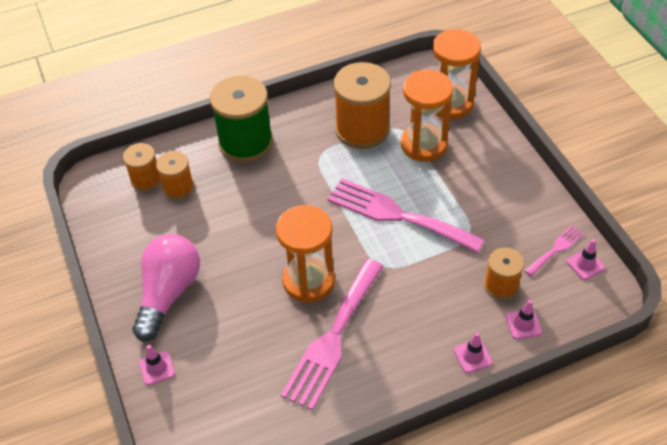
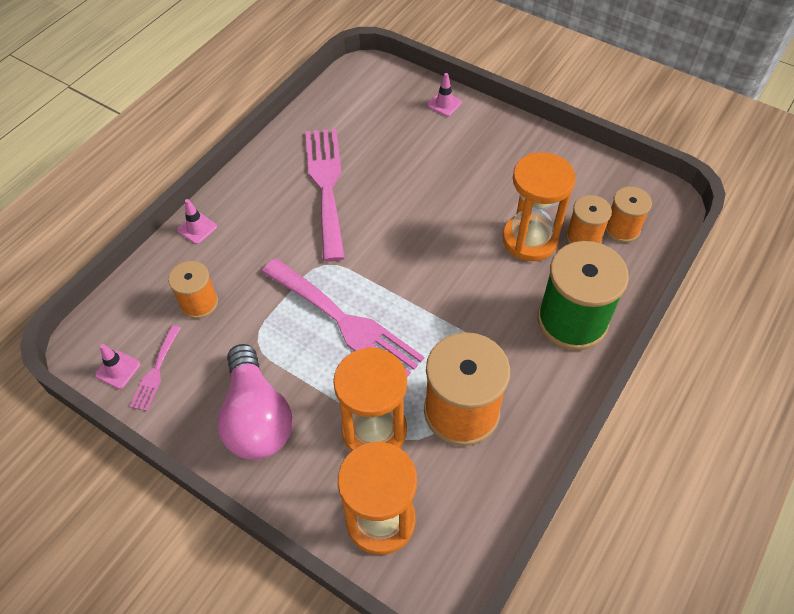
camera: 145 degrees right, 5 degrees up
pink light bulb [132,234,200,341] -> pink light bulb moved to [217,344,293,460]
orange hourglass [276,205,335,303] -> orange hourglass moved to [502,152,576,261]
pink fork [327,178,485,253] -> pink fork turned 45 degrees clockwise [262,258,424,377]
pink traffic cone [506,300,542,339] -> none

